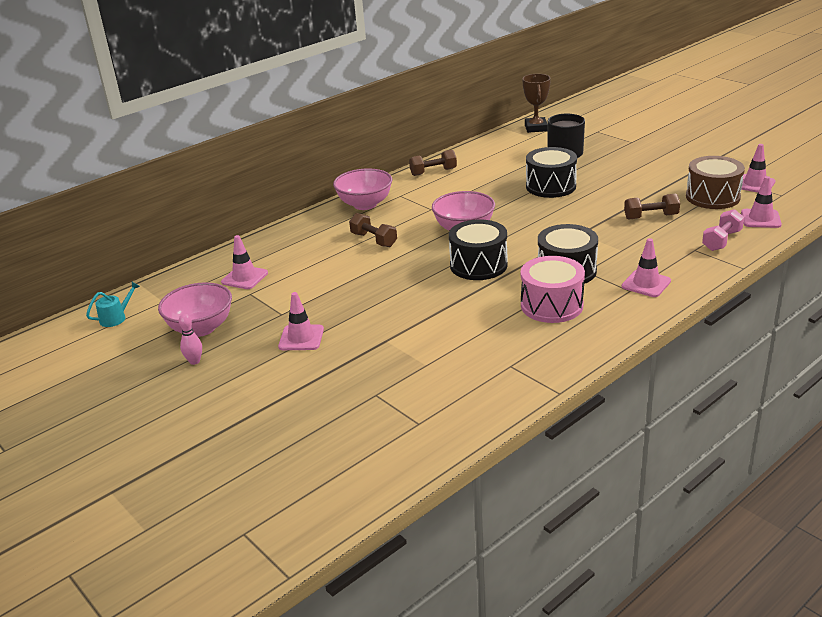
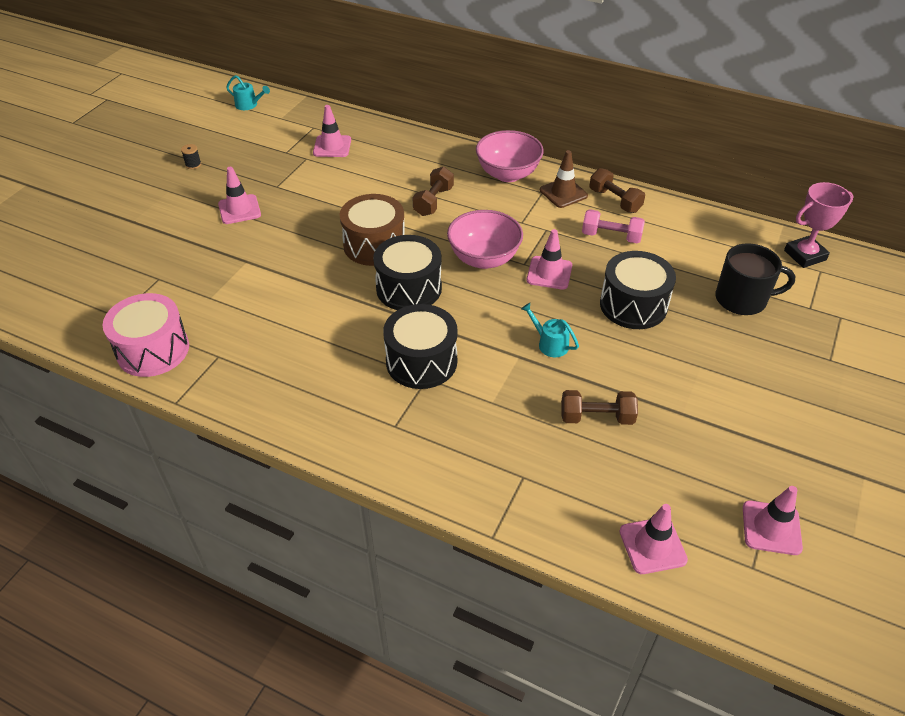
camera: 65 degrees right, 15 degrees up
pink bowl [158,282,232,337] -> none
pink bowling pin [179,314,202,365] -> black spool [181,144,201,169]
pink drum [521,256,585,323] -> pink drum moved to [102,293,189,377]
brown trophy [522,74,551,133] -> pink trophy [784,182,854,268]
pink traffic cone [622,238,671,297] -> pink traffic cone moved to [527,229,572,290]
brown dumbbell [624,194,680,220] -> brown dumbbell turned 60 degrees counterclockwise [561,390,638,425]
brown drum [686,156,745,209] -> brown drum moved to [339,194,404,266]
pink dumbbell [702,209,744,251] -> pink dumbbell moved to [582,209,645,243]
none -> turquoise watering can [521,303,579,357]
none -> brown traffic cone [540,150,588,208]

